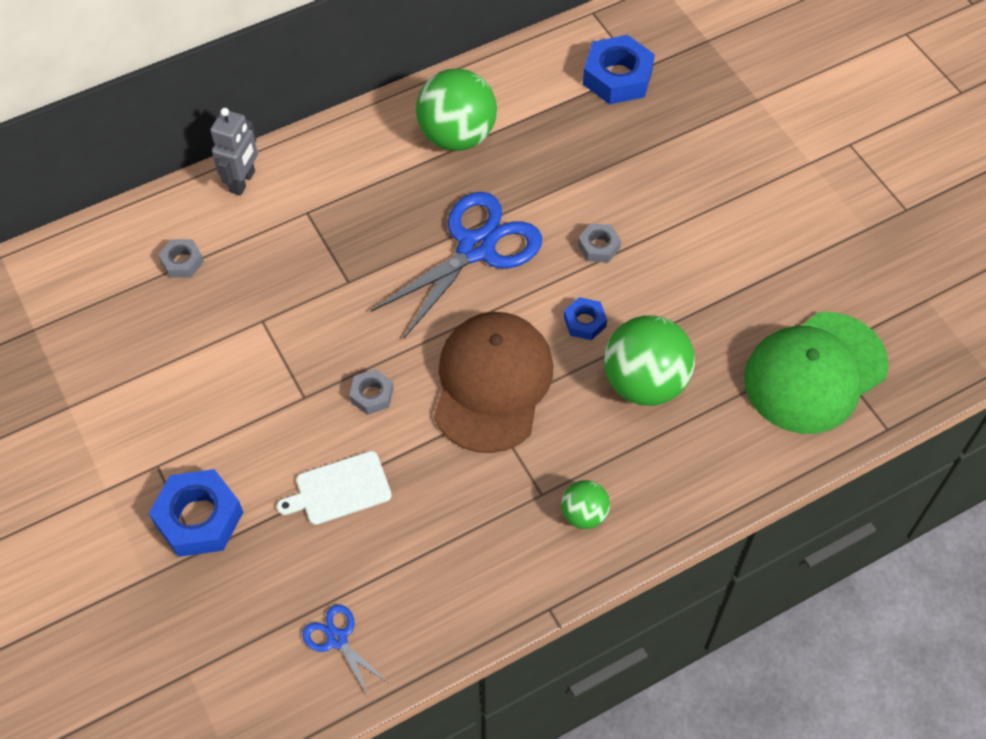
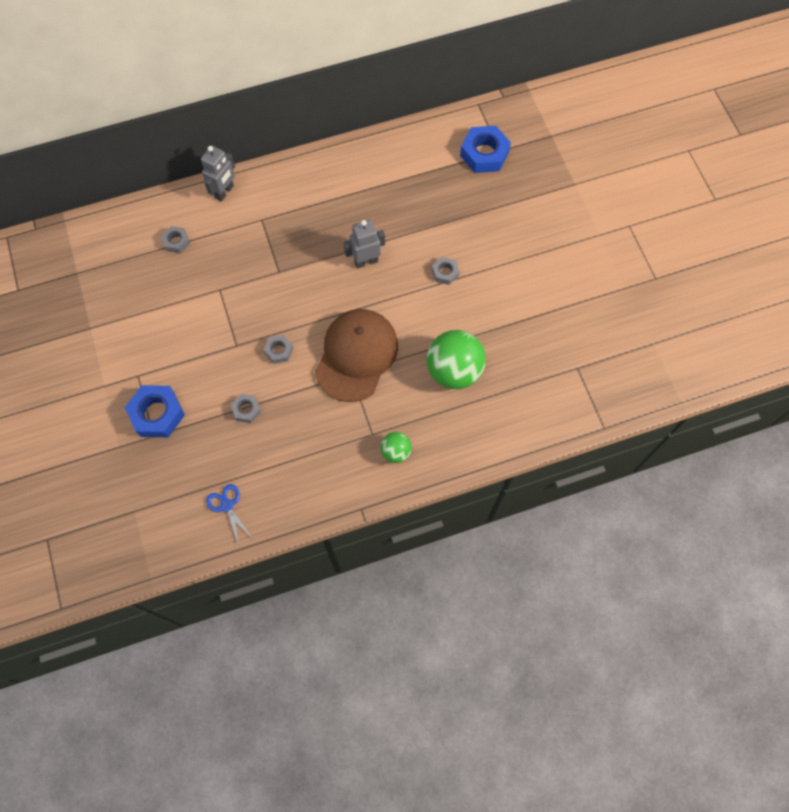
camera: 10 degrees right, 10 degrees up
white cutting board [277,451,392,525] -> grey nut [231,394,261,423]
blue scissors [371,192,542,339] -> grey robot [344,220,385,269]
green ball [416,68,497,151] -> none
blue nut [564,297,607,340] -> none
green cap [744,312,889,434] -> none

